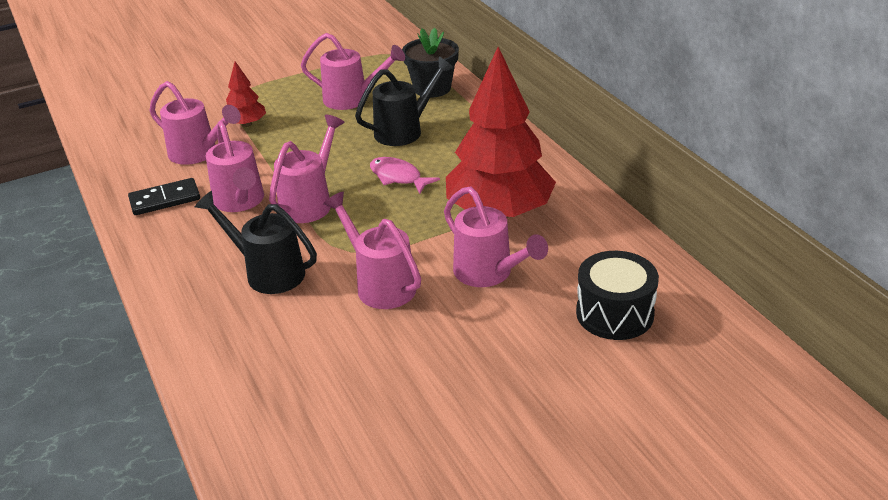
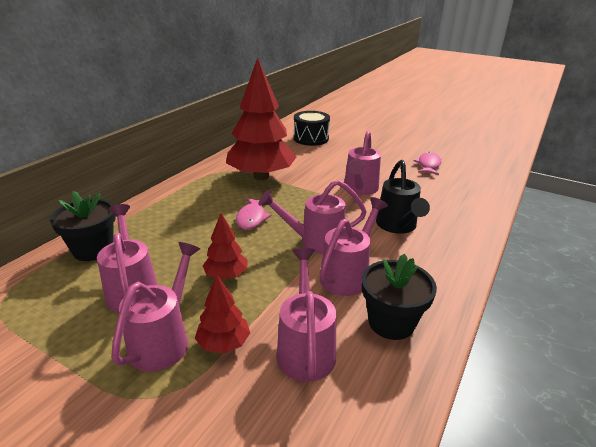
camera: 125 degrees left, 5 degrees down
black domino [128,178,200,215] -> black flower pot [362,254,437,340]
black watering can [355,57,454,146] -> none
pink watering can [444,186,548,287] -> pink watering can moved to [111,242,200,372]
none -> red tree [202,213,248,279]
none -> pink fish [414,152,441,175]

